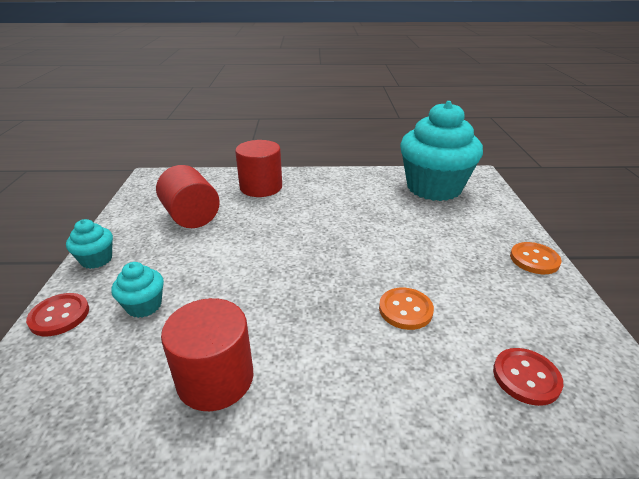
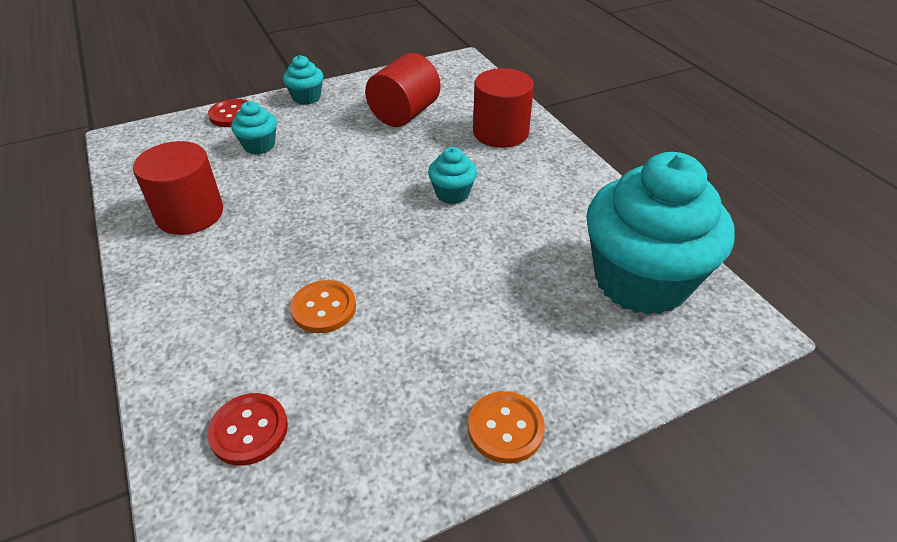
camera: 65 degrees right, 10 degrees up
none -> turquoise cupcake [428,147,477,204]

